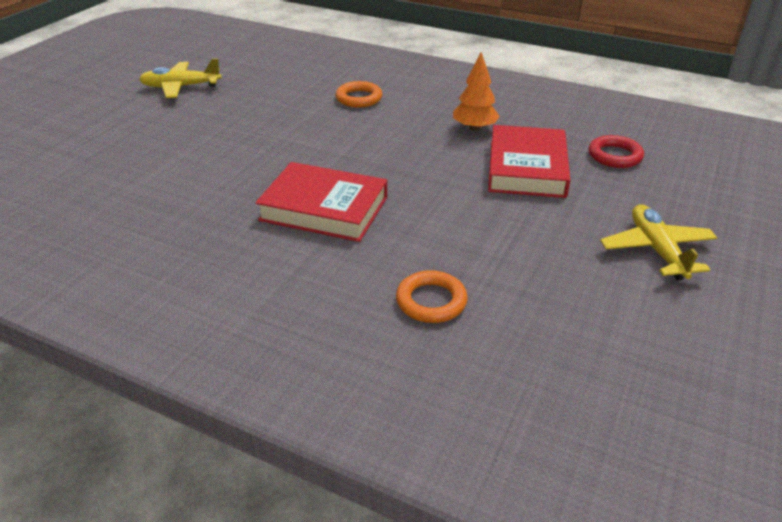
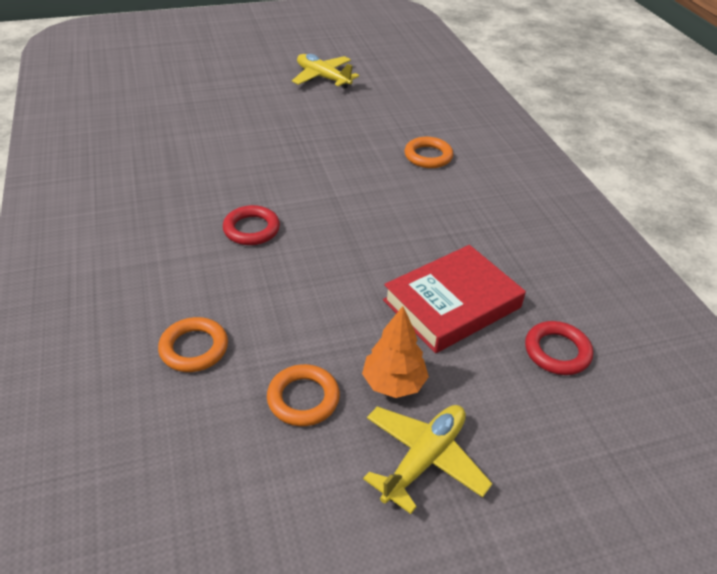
camera: 45 degrees right, 5 degrees up
red book [255,162,387,242] -> red ring [223,205,280,245]
orange tree [453,52,500,131] -> orange tree moved to [362,306,429,398]
none -> orange ring [267,364,340,426]

